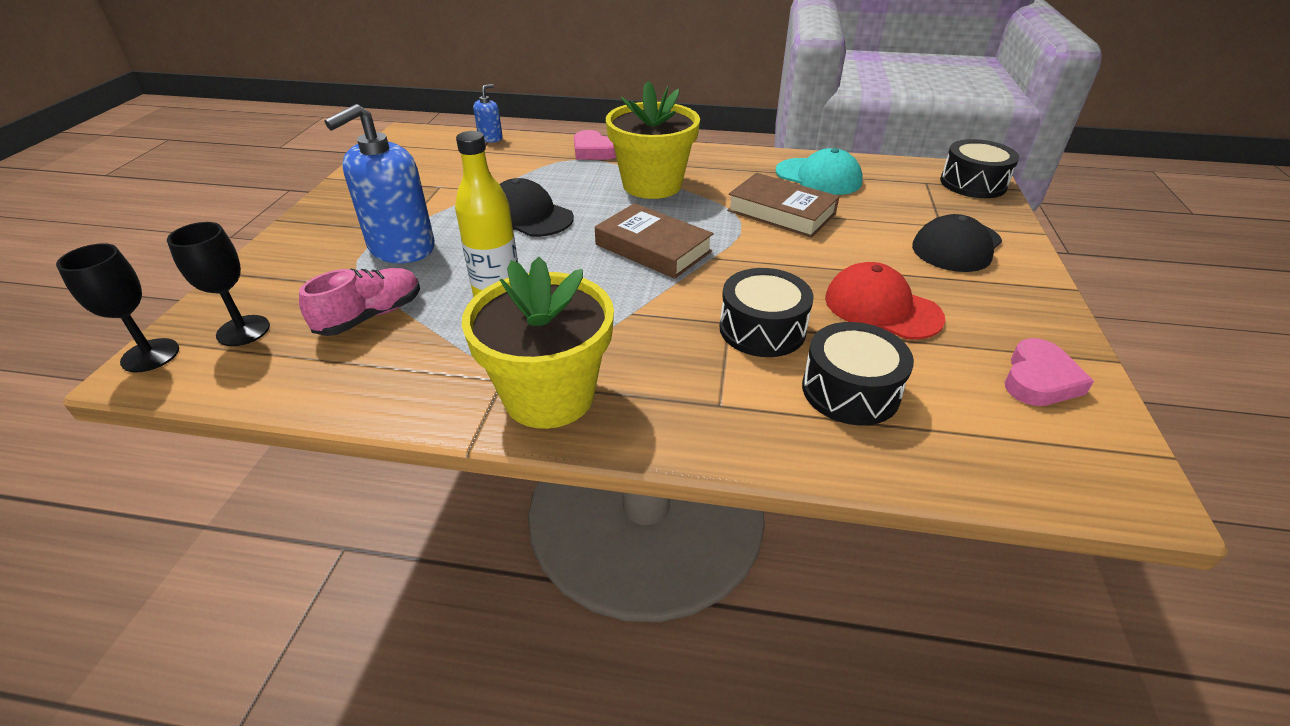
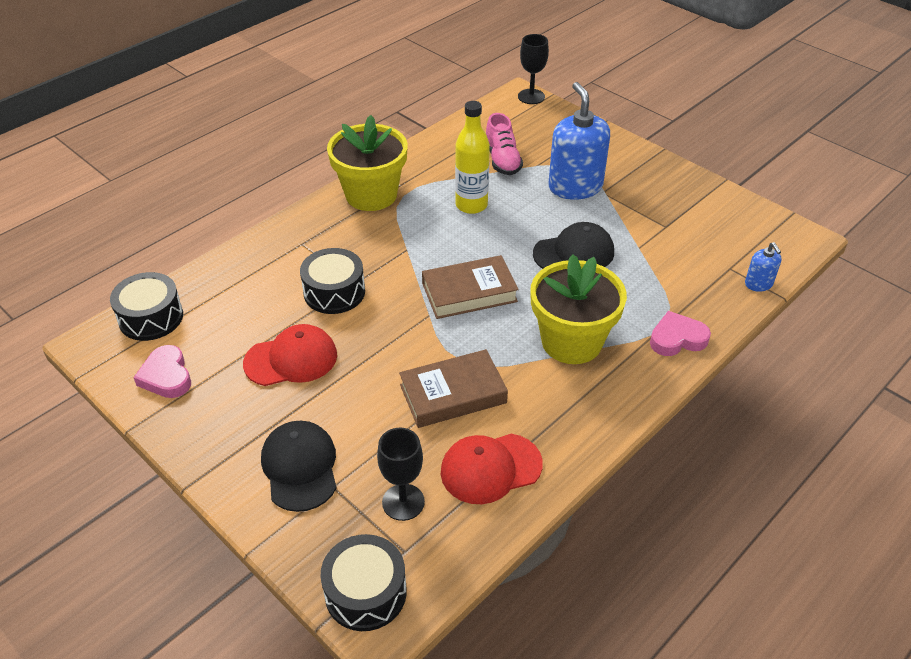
camera: 125 degrees right, 5 degrees up
black goblet [167,222,270,346] -> black goblet moved to [377,427,425,521]
turquoise cap [775,148,862,195] -> red cap [441,434,543,504]
black drum [802,322,914,425] -> black drum moved to [110,272,183,341]

